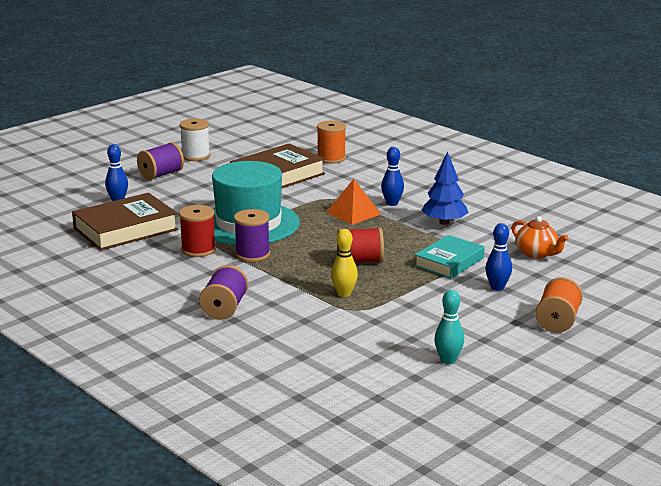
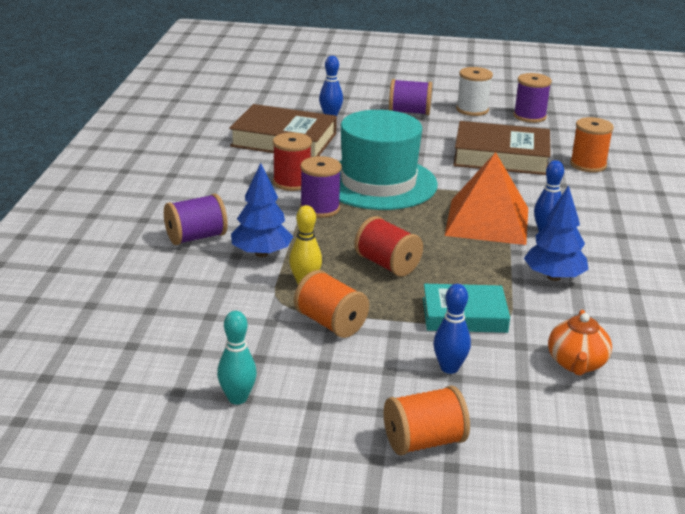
camera: 50 degrees right, 5 degrees up
orange pyramid [326,179,381,225] -> orange pyramid [444,152,528,245], size x1.61
none -> blue tree [231,163,293,257]
none -> orange spool [294,270,369,338]
none -> purple spool [513,73,552,123]

